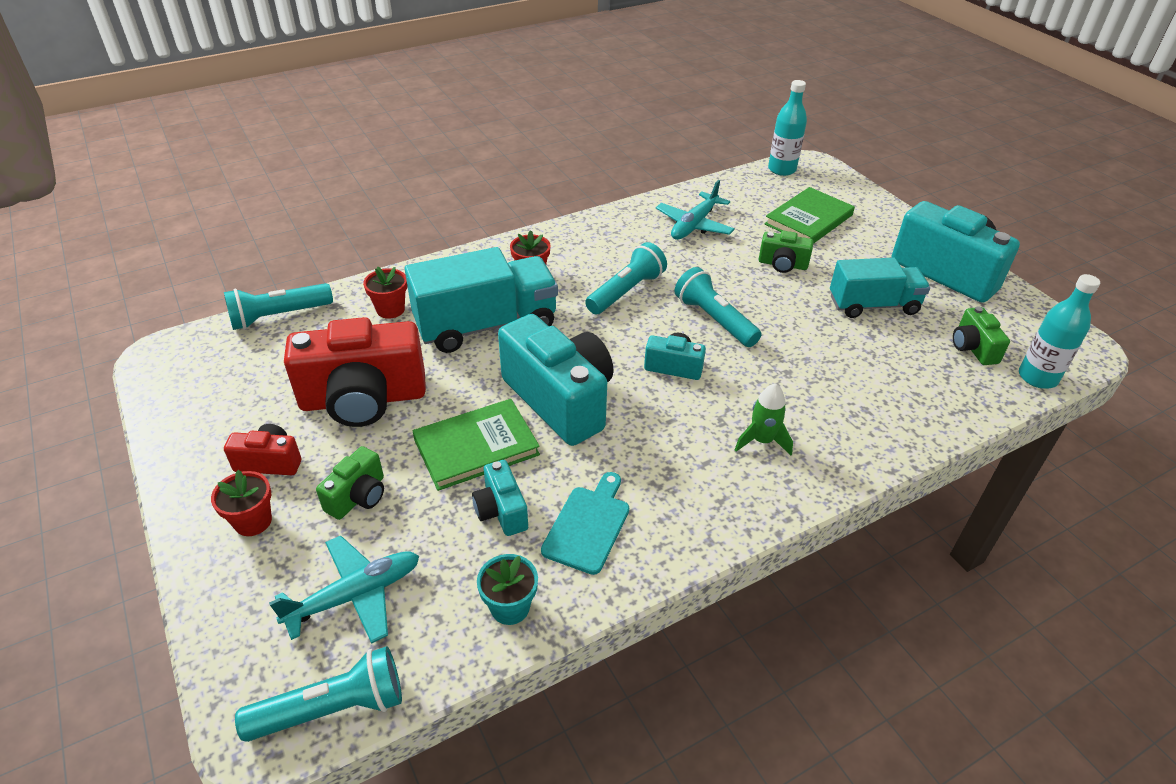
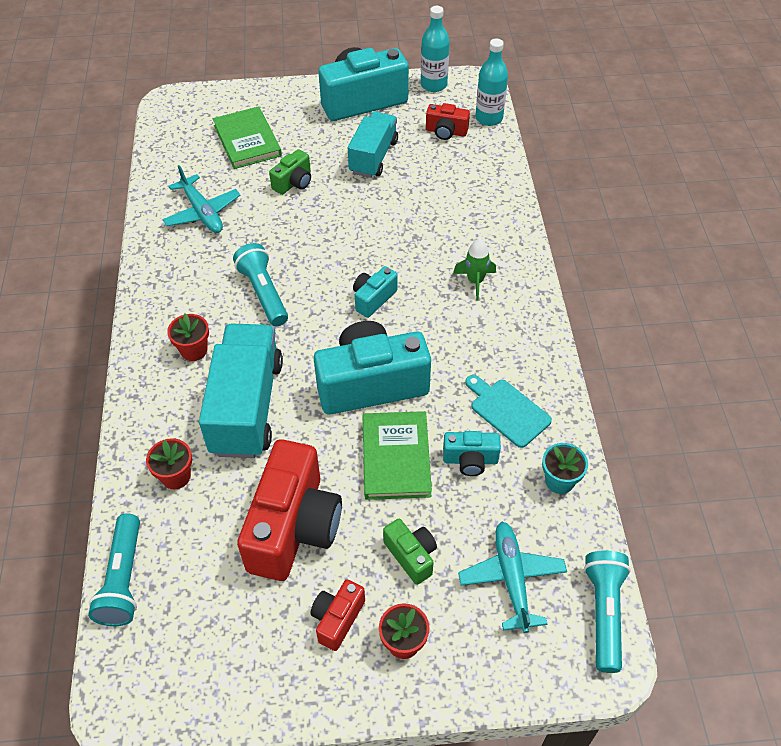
camera: 65 degrees left, 10 degrees up
turquoise flashlight [674,267,762,347] -> none
turquoise bottle [768,80,807,176] -> turquoise bottle moved to [421,6,450,92]
green camera [953,307,1010,365] -> red camera [426,103,470,140]

